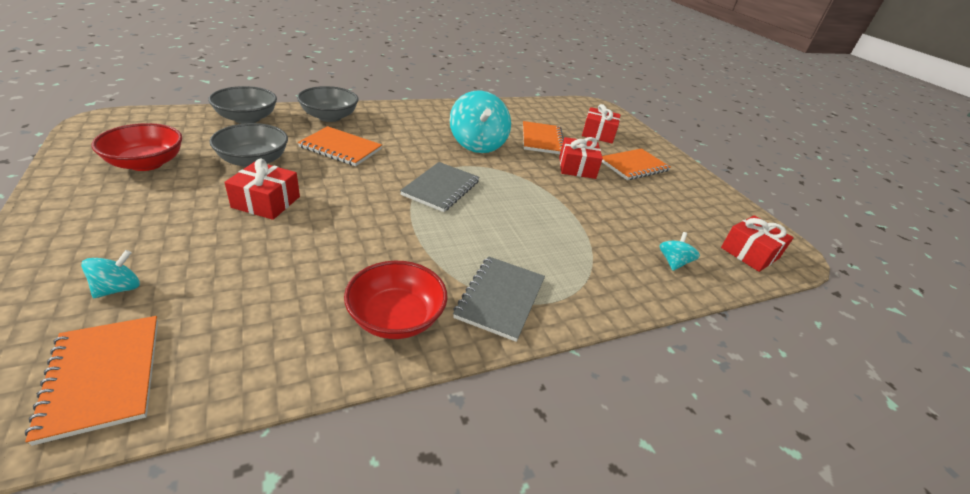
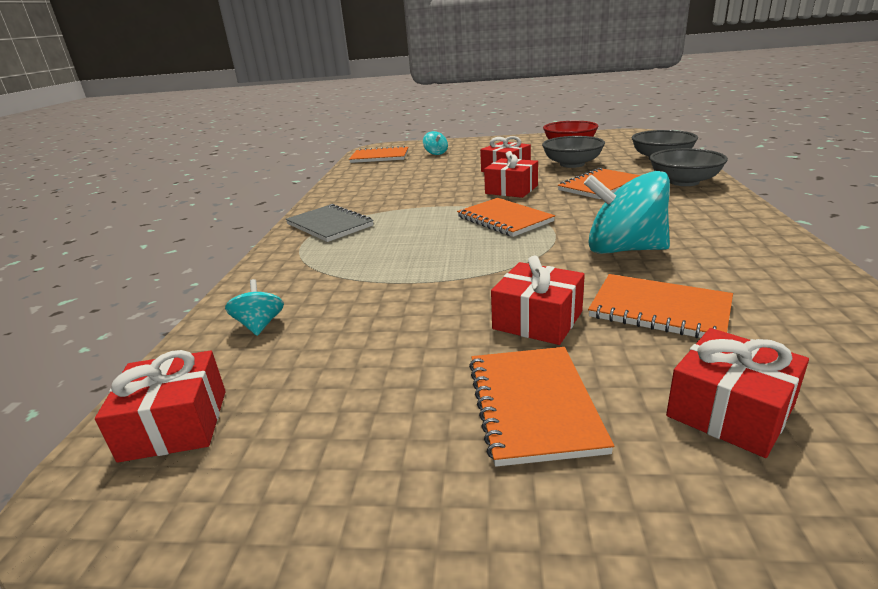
camera: 125 degrees right, 10 degrees down
red bowl [344,261,448,339] -> none
grey notebook [400,162,480,212] -> orange notebook [457,198,555,237]
turquoise spinning top [660,232,700,271] -> turquoise spinning top turned 150 degrees counterclockwise [225,279,284,336]
none -> red gift [484,151,538,198]

